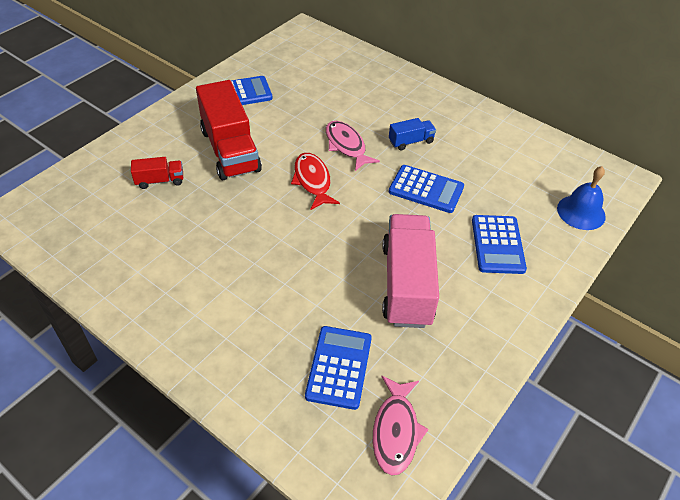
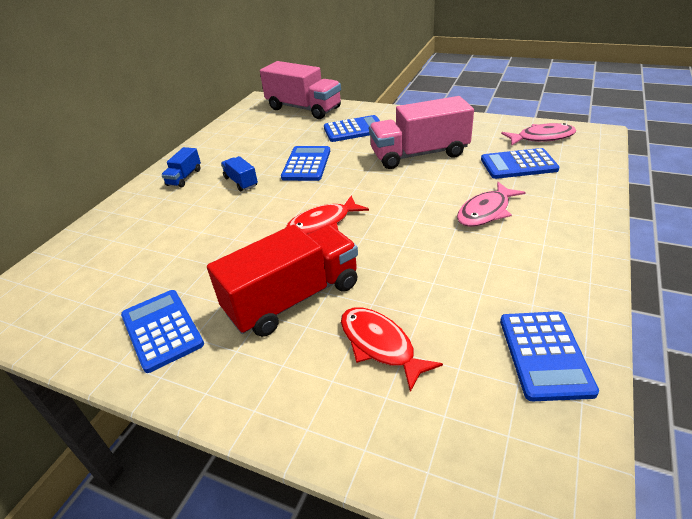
camera: 100 degrees left, 10 degrees down
red truck [131,157,183,189] -> red fish [341,307,443,392]
pink fish [326,121,380,171] -> pink fish moved to [457,182,526,227]
blue bell [557,166,606,230] -> pink truck [260,61,341,119]
none -> blue truck [162,147,201,187]
none -> blue calculator [500,311,599,401]

